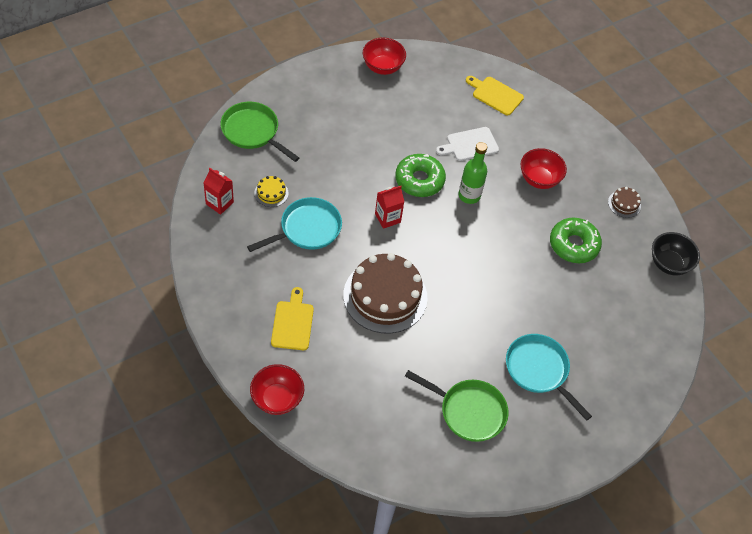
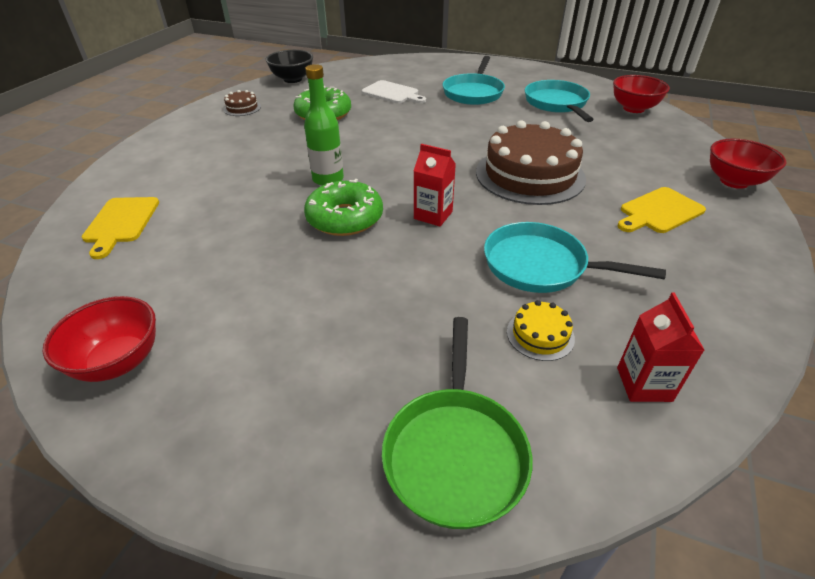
camera: 120 degrees left, 15 degrees down
green pan [405,370,509,442] -> turquoise pan [525,80,594,122]
white cutting board [436,127,499,161] -> white cutting board moved to [362,80,426,104]
red bowl [521,148,567,189] -> red bowl moved to [613,75,670,113]

